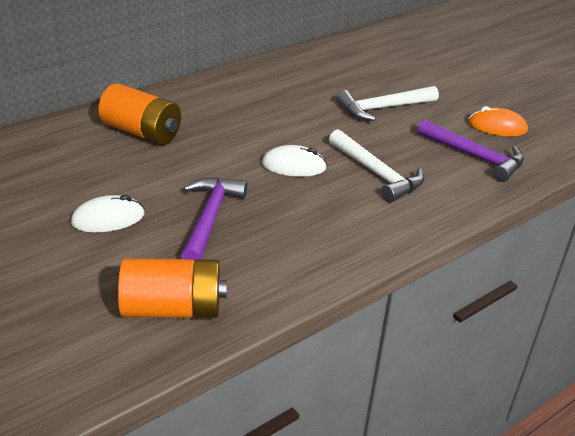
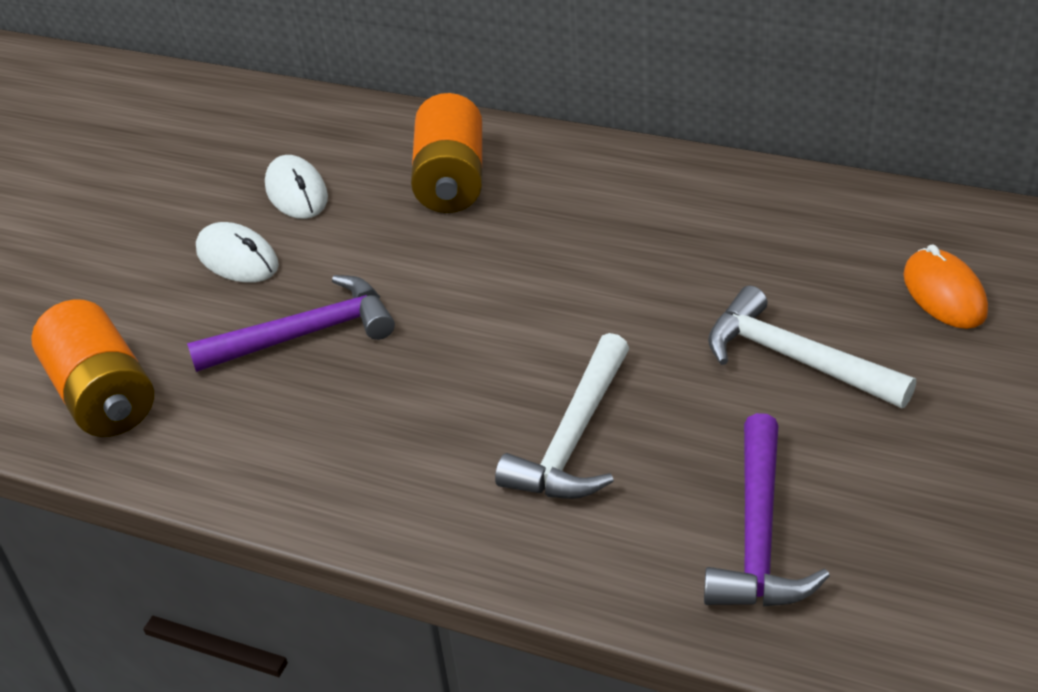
camera: 65 degrees right, 5 degrees up
white mouse [262,145,327,177] -> white mouse moved to [265,155,328,219]
orange mouse [468,106,528,136] -> orange mouse moved to [903,244,988,329]

